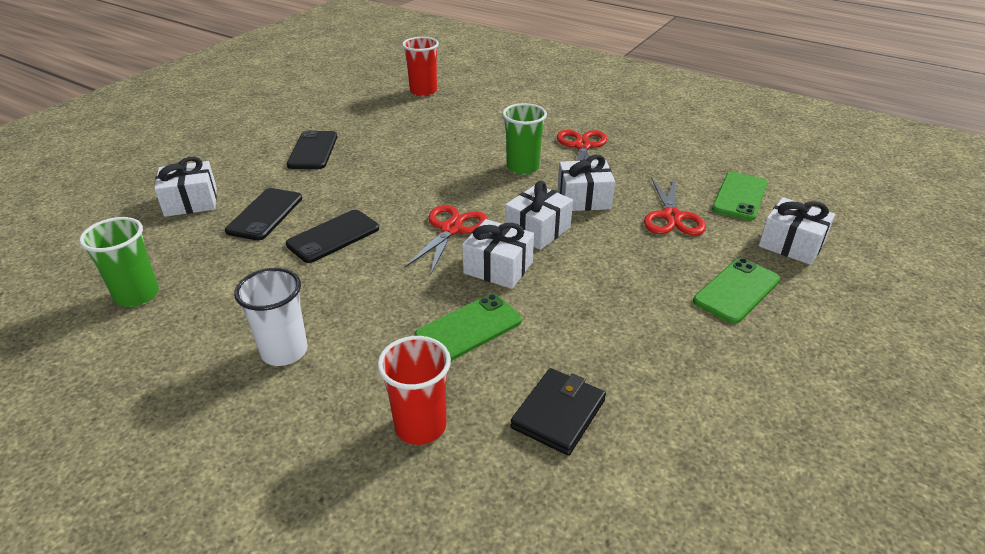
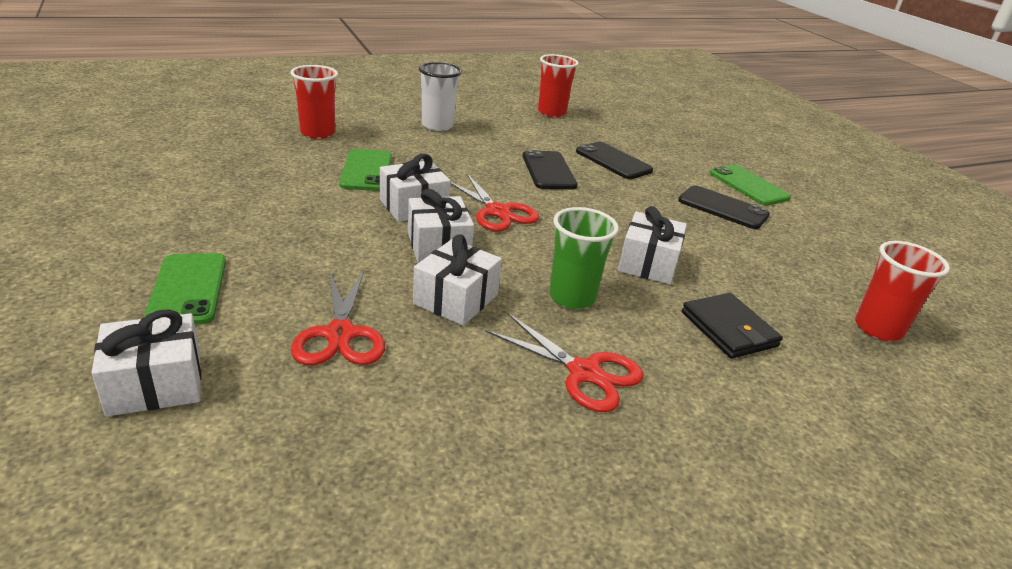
camera: 120 degrees right, 5 degrees down
green cup [79,217,159,307] -> red cup [538,54,579,117]
white gift [154,157,217,217] -> white gift moved to [618,206,687,284]
black wallet [510,368,606,456] -> black wallet moved to [682,293,783,359]
red scissors [644,177,706,235] -> red scissors turned 135 degrees counterclockwise [291,270,385,365]
green phone [712,172,767,221] -> green phone moved to [710,165,791,206]

